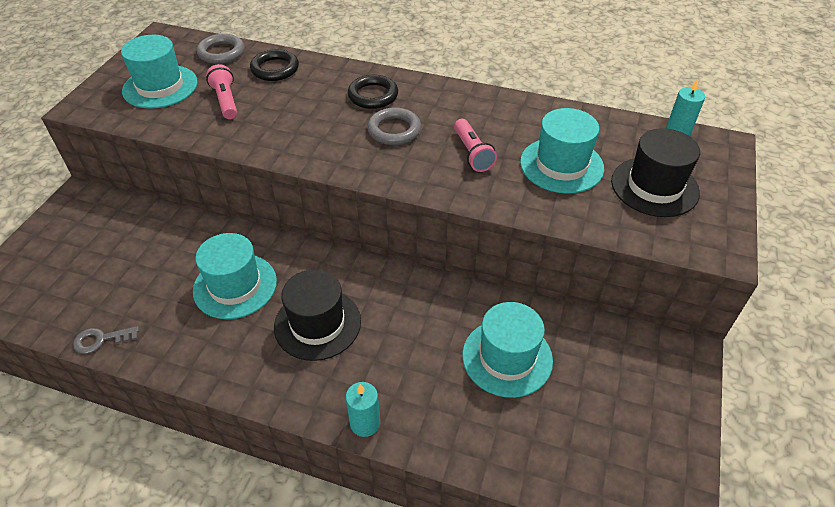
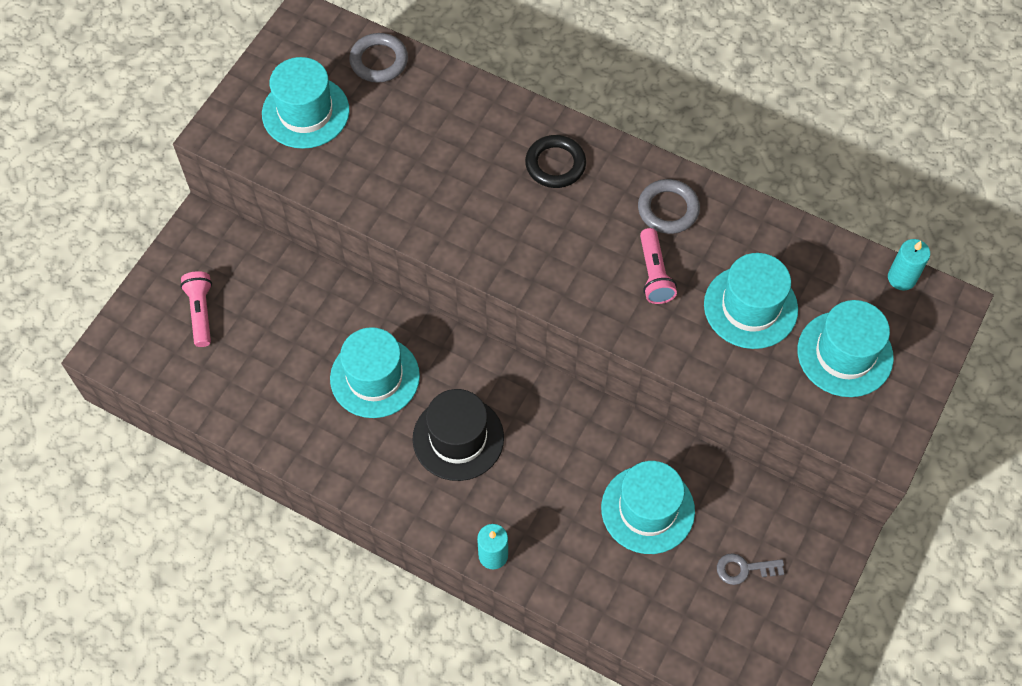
camera: 10 degrees right, 15 degrees up
grey key [73,326,139,354] -> grey key moved to [717,553,784,585]
pink flashlight [206,64,237,119] -> pink flashlight moved to [180,271,212,347]
black ring [250,49,299,81] -> none
grey ring [367,107,421,145] -> grey ring moved to [638,179,700,234]
black hat [611,128,700,217] -> turquoise hat [797,300,894,397]

